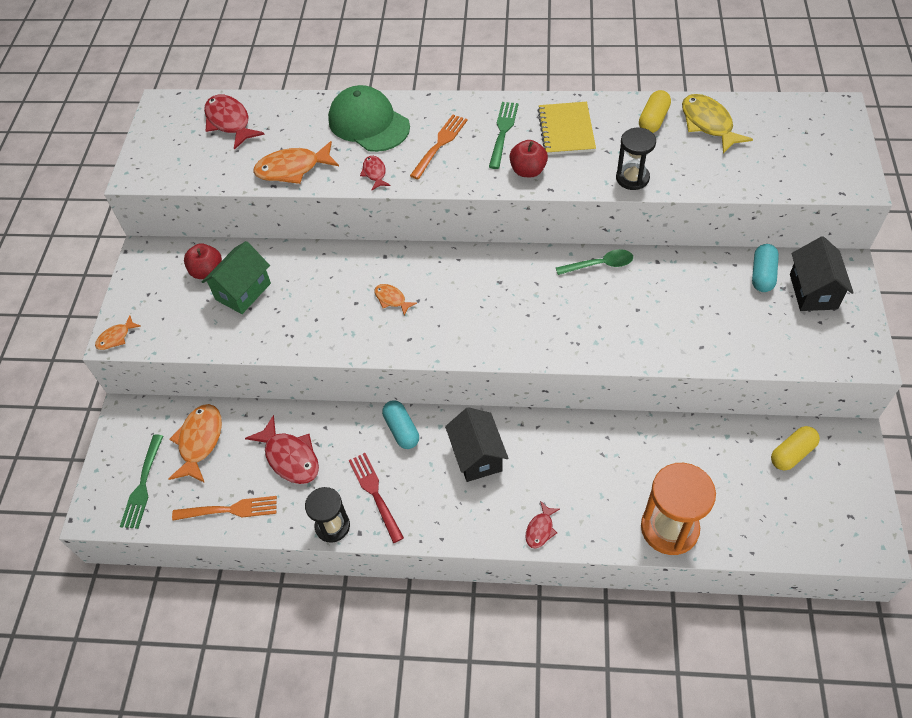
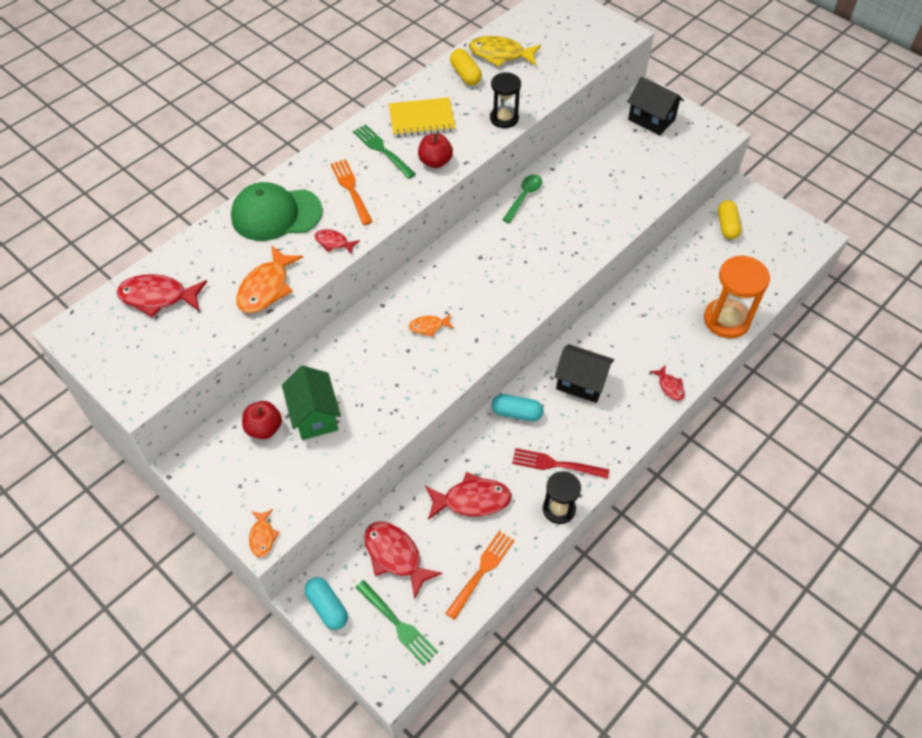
camera: 55 degrees left, 0 degrees up
orange fish [168,404,222,483] -> red fish [364,522,442,599]
yellow notebook [537,102,596,155] -> yellow notebook turned 45 degrees counterclockwise [389,97,456,137]
turquoise capsule [752,244,779,292] -> turquoise capsule moved to [305,577,348,630]

